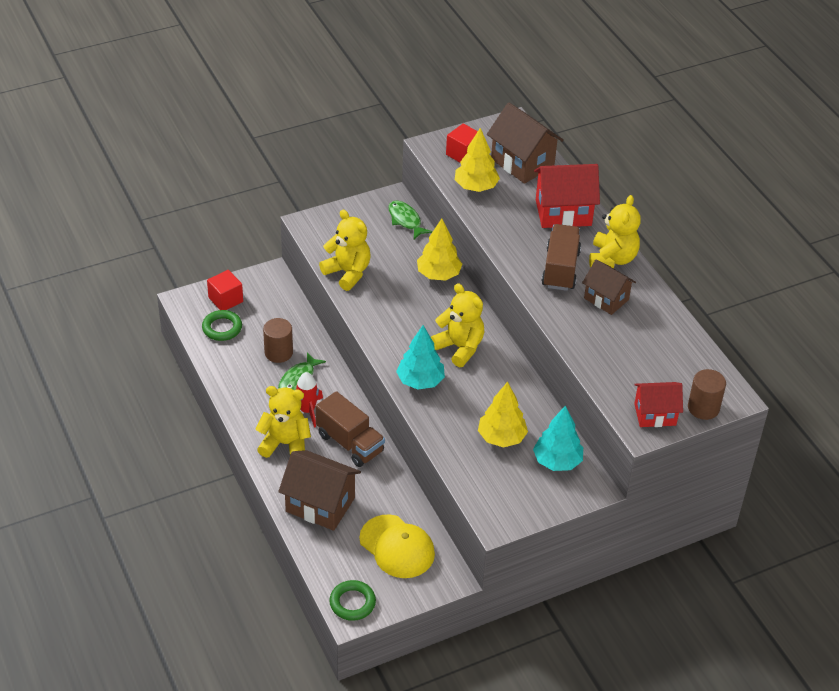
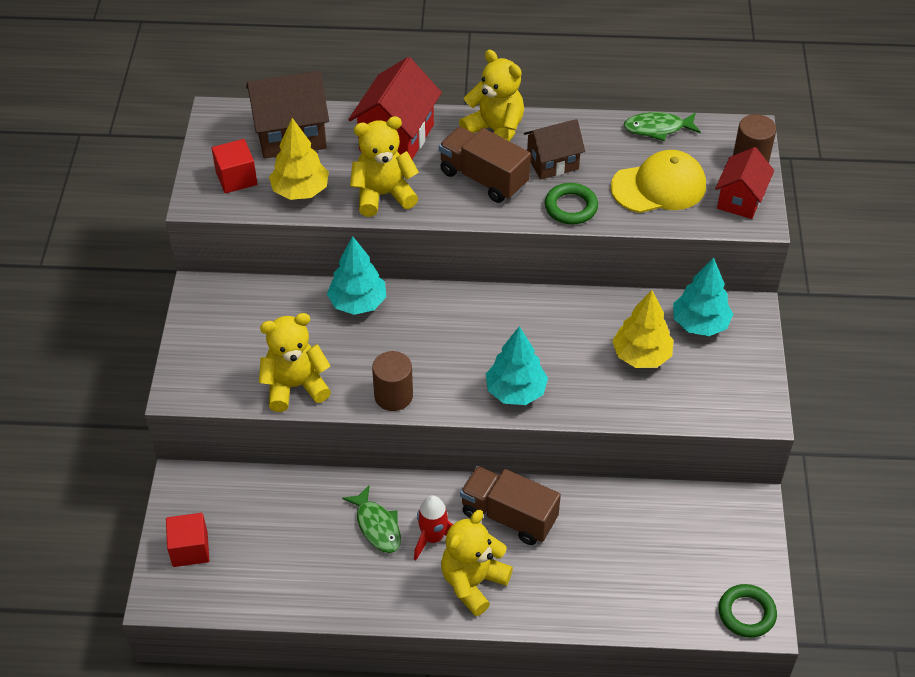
camera: 60 degrees left, 5 degrees up
green ring [202,310,242,341] -> green ring moved to [545,183,598,224]
brown cylinder [263,318,293,363] -> brown cylinder moved to [372,351,413,411]
brown house [278,450,361,531] -> none
brown truck [316,391,385,467] -> brown truck turned 135 degrees counterclockwise [460,466,561,545]
yellow cap [359,514,435,578] -> yellow cap moved to [611,150,706,213]
green fish [388,200,432,239] -> green fish moved to [623,112,701,141]
yellow tree [417,219,462,281] -> turquoise tree [327,236,386,315]
yellow teddy bear [431,283,484,367] -> yellow teddy bear moved to [350,116,419,217]

